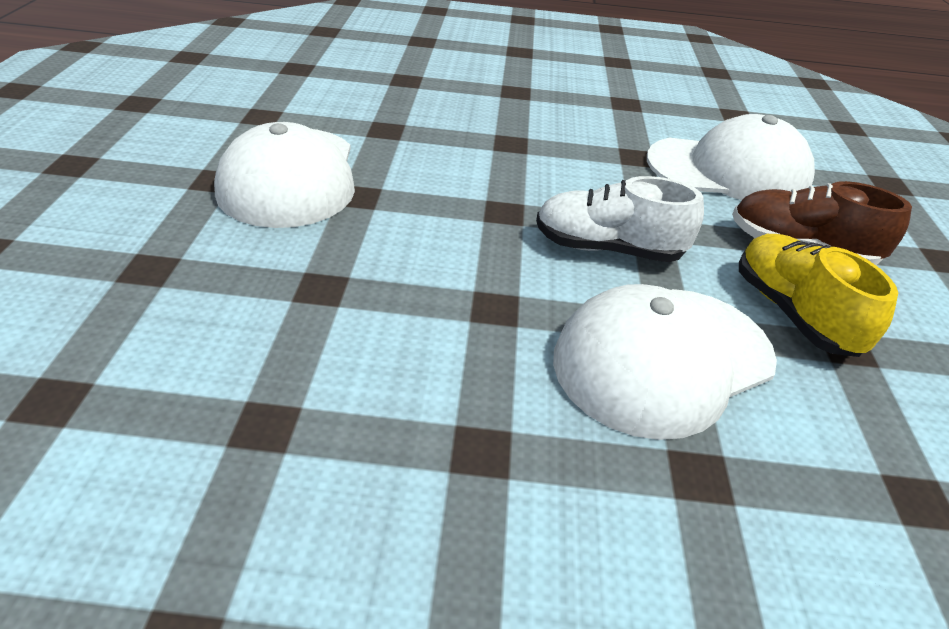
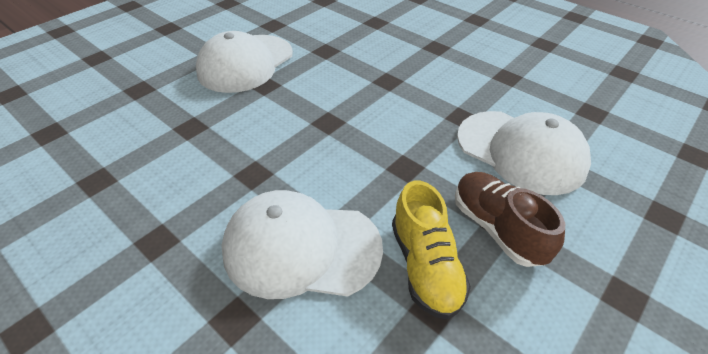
camera: 40 degrees right, 5 degrees up
white shoe [536,176,704,262] -> none
yellow shoe [739,234,898,357] -> yellow shoe turned 150 degrees clockwise [392,180,471,319]

